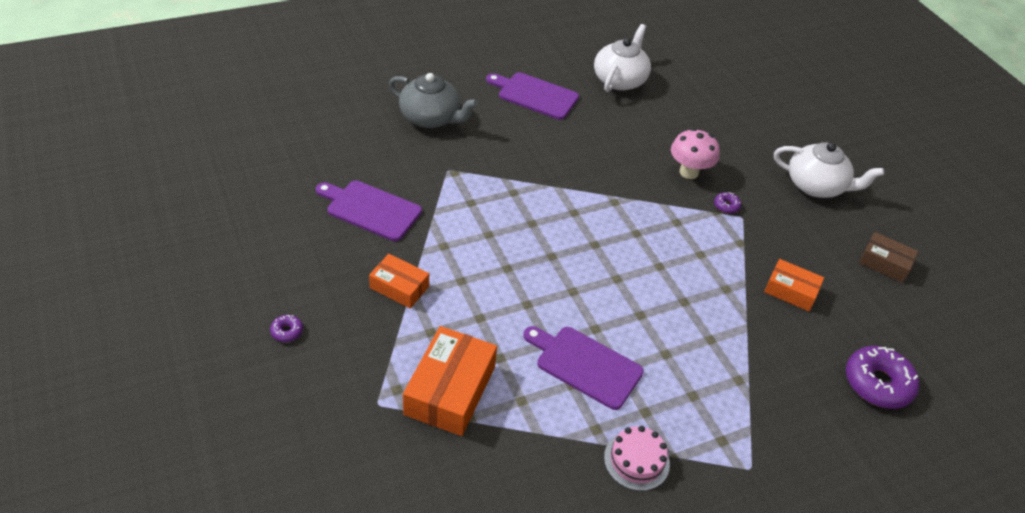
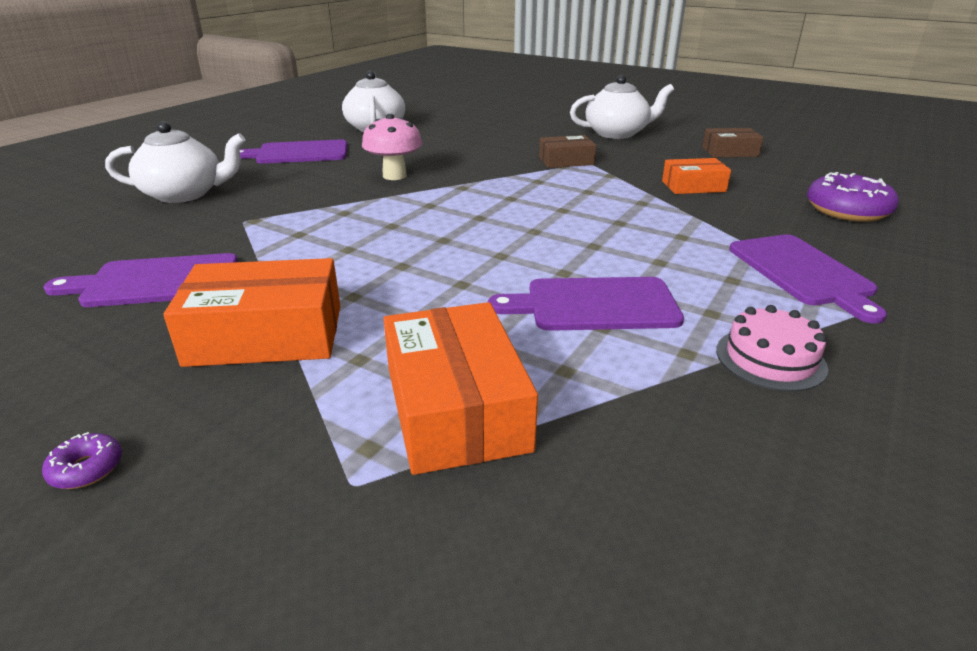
camera: 30 degrees left, 15 degrees down
orange box [369,254,429,309] -> orange box [163,258,340,367], size x1.67
grey teapot [389,73,478,128] -> white teapot [105,121,246,203]
pink mushroom [671,128,720,179] -> pink mushroom moved to [362,114,422,180]
purple donut [714,192,741,213] -> brown box [539,135,596,168]
none -> purple cutting board [729,234,887,324]

